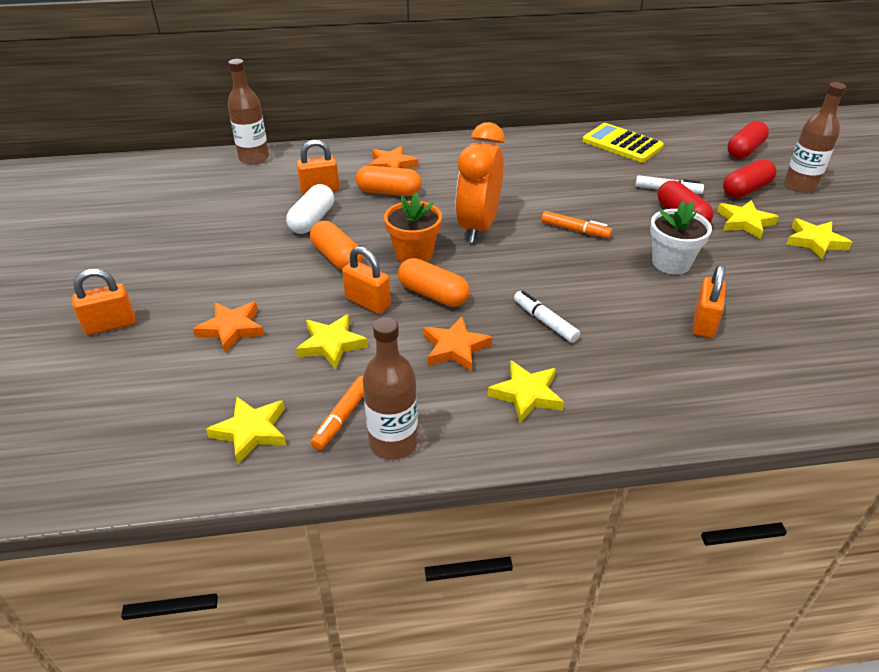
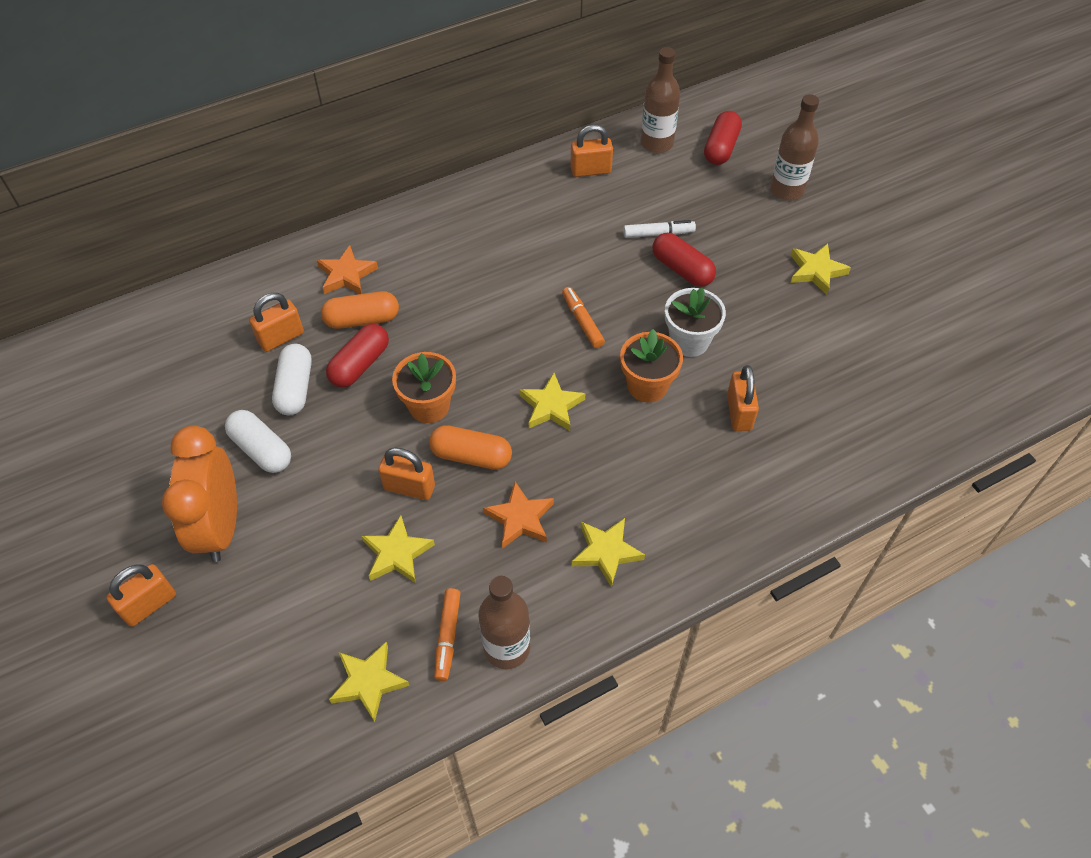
camera: 20 degrees left, 15 degrees up
orange star [193,302,265,353] -> none
brown bottle [228,59,269,165] -> brown bottle moved to [641,47,680,153]
orange capsule [310,221,363,271] -> none
orange clock [455,122,505,243] -> orange clock moved to [162,425,237,562]
white marker [514,291,580,343] -> none
orange marker [541,211,612,238] -> orange marker turned 120 degrees counterclockwise [562,287,605,348]
yellow calculator [582,123,664,163] -> orange padlock [570,125,613,177]
yellow star [717,200,779,239] -> yellow star moved to [519,373,585,431]
red capsule [723,159,776,198] -> red capsule moved to [326,324,389,388]
none -> white capsule [225,410,291,473]
none -> orange flower pot [620,329,683,402]

